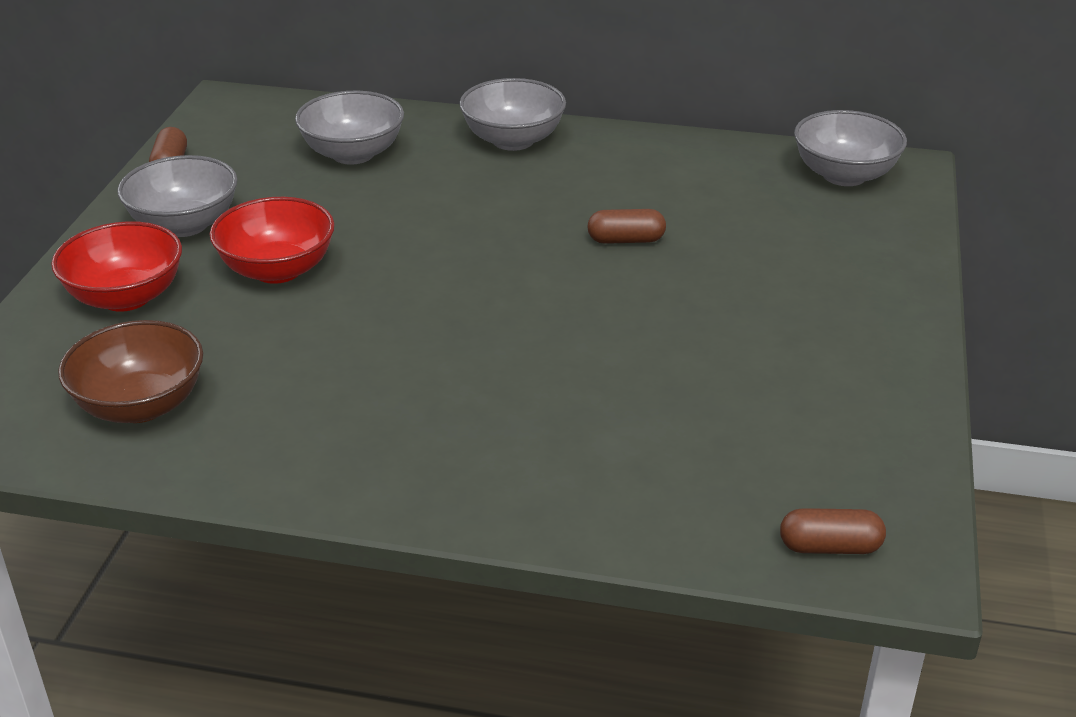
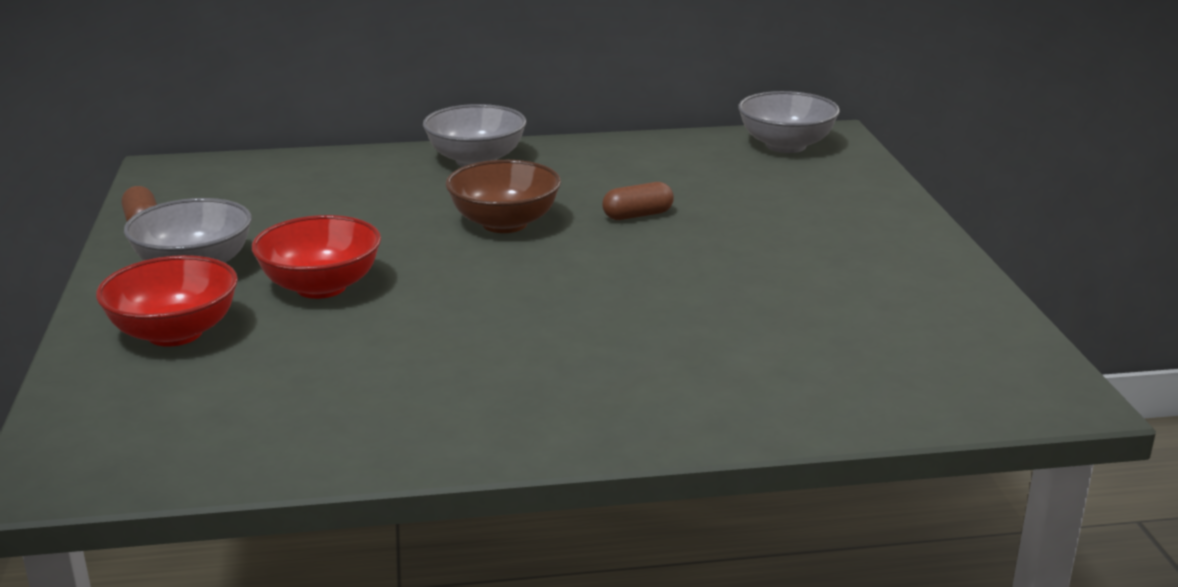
camera: 20 degrees left, 10 degrees down
brown bowl [58,320,203,423] -> brown bowl moved to [446,160,561,233]
grey bowl [295,91,404,165] -> none
brown capsule [780,508,886,554] -> none

